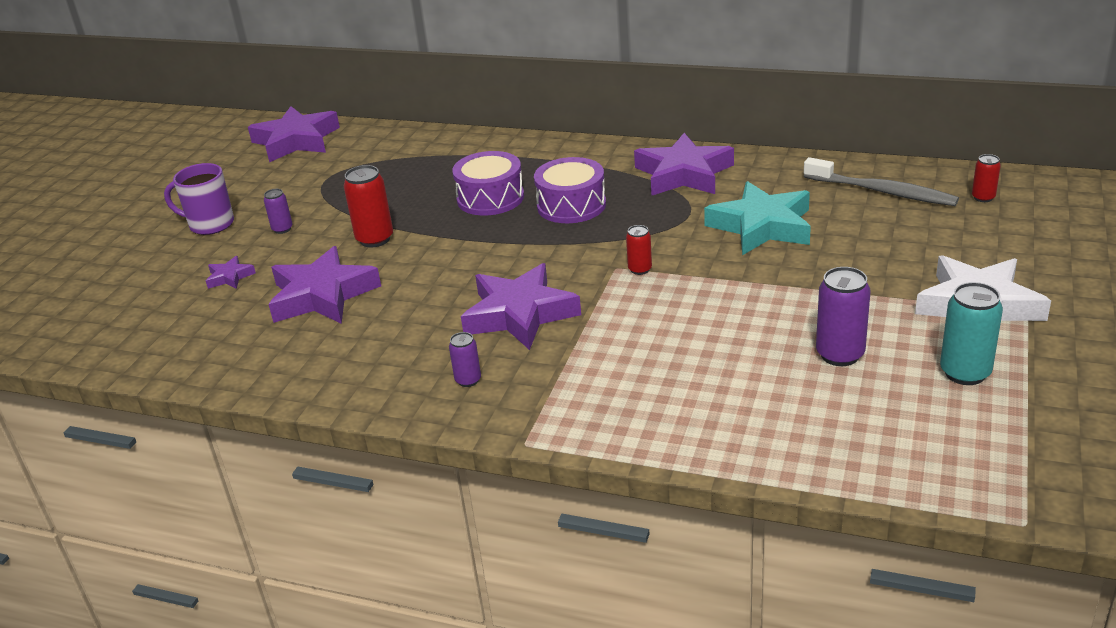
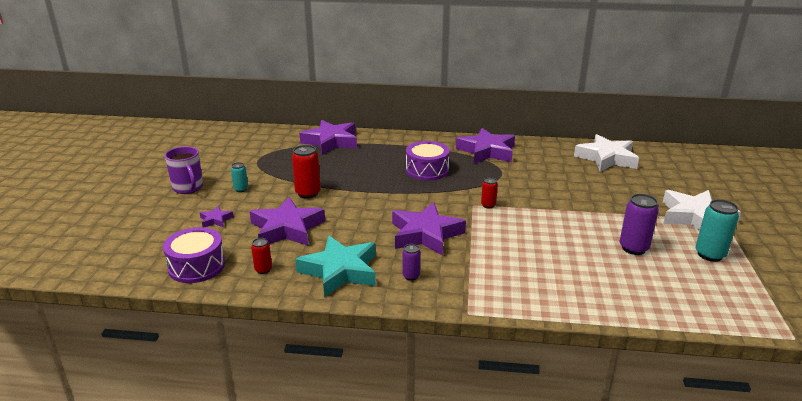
camera: 15 degrees left, 5 degrees down
purple mug [164,163,234,235] -> purple mug turned 120 degrees counterclockwise [165,146,203,194]
purple star [248,106,340,162] -> purple star moved to [299,120,357,155]
purple can [264,189,293,234] -> turquoise can [231,162,248,192]
purple drum [452,151,524,215] -> purple drum moved to [163,227,225,283]
turquoise star [704,181,811,255] -> turquoise star moved to [295,236,376,297]
grey toothbrush [804,157,959,206] -> white star [574,134,639,172]
red can [972,154,1001,202] -> red can moved to [251,238,272,274]

